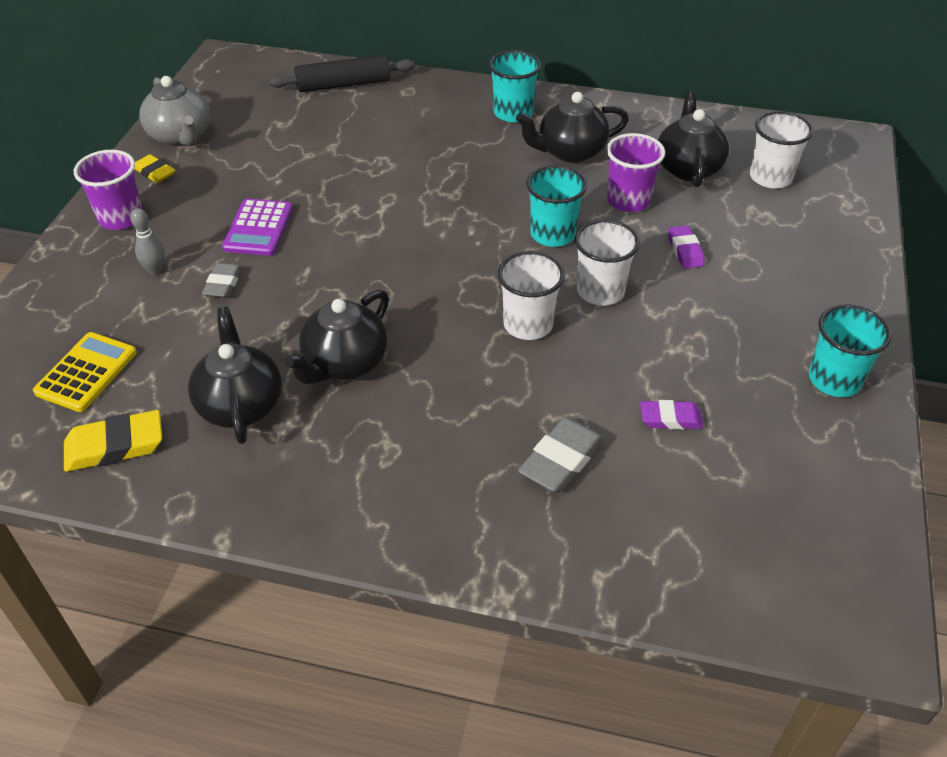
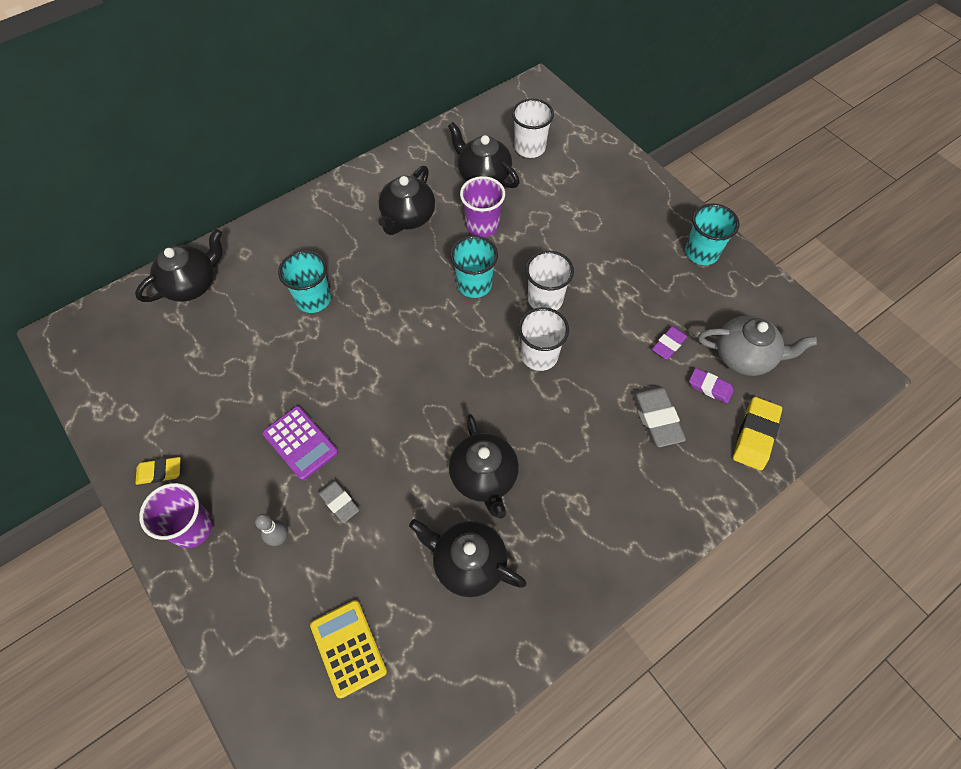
camera: 50 degrees left, 15 degrees up
yellow eraser [64,410,162,472] -> yellow eraser moved to [733,397,782,470]
grey teapot [139,76,210,146] -> grey teapot moved to [698,315,817,376]
black rolling pin [269,55,415,92] -> black teapot [135,229,223,302]
turquoise cup [489,50,541,122] -> turquoise cup moved to [278,250,331,313]
purple eraser [668,226,705,269] -> purple eraser moved to [689,368,734,404]

